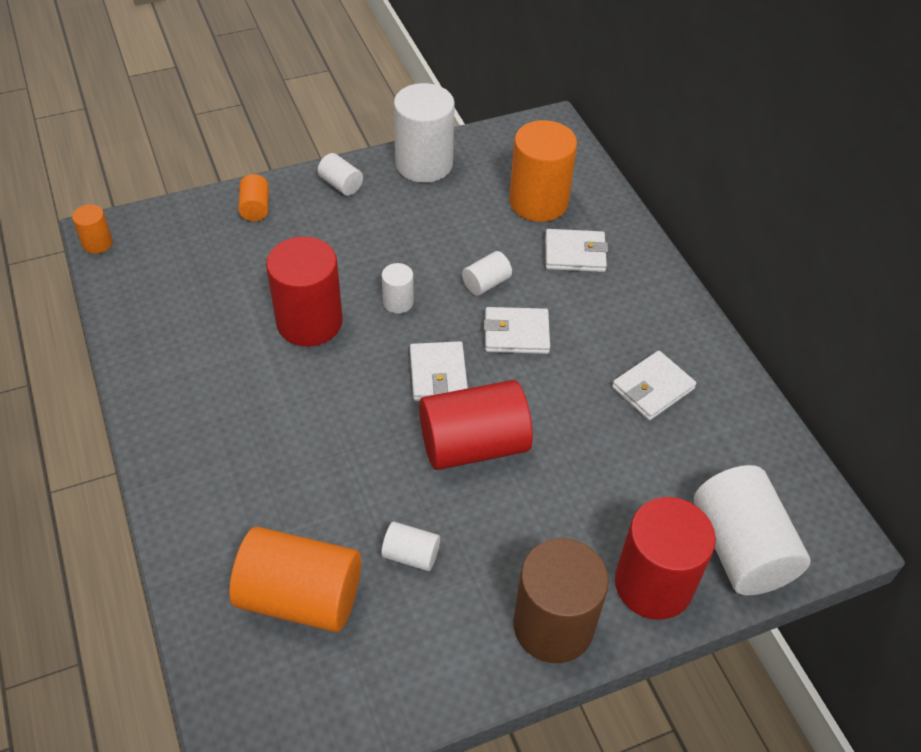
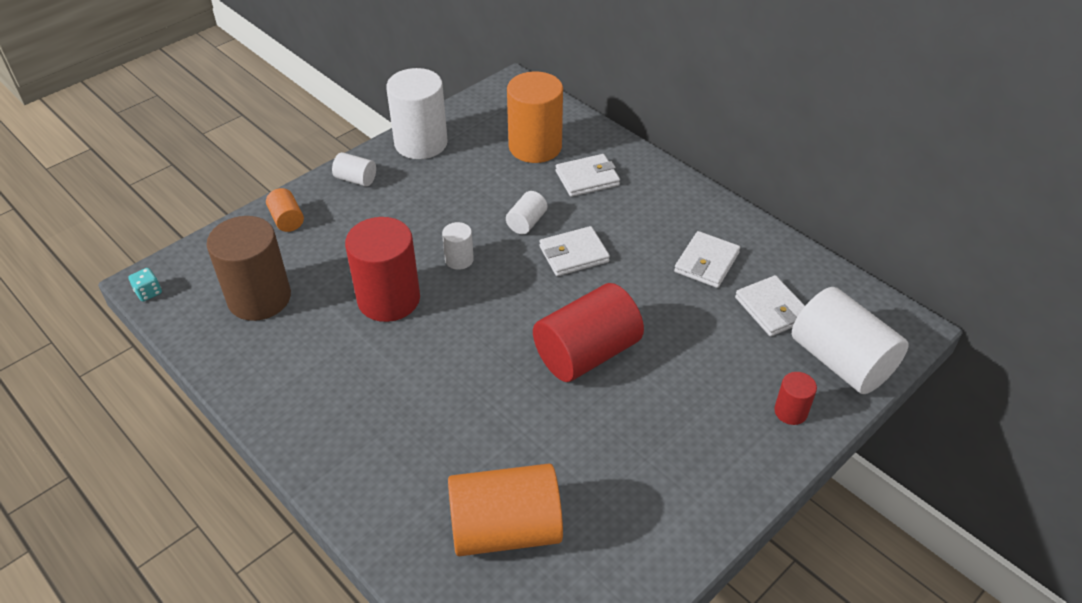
camera: 20 degrees left, 5 degrees down
orange cylinder [72,204,113,254] -> turquoise dice [128,268,162,302]
white cylinder [381,522,440,571] -> none
white wallet [410,341,468,401] -> white wallet moved to [735,275,805,337]
brown cylinder [513,538,609,663] -> brown cylinder moved to [207,216,291,321]
red cylinder [615,497,716,620] -> red cylinder [774,372,817,425], size x0.48

